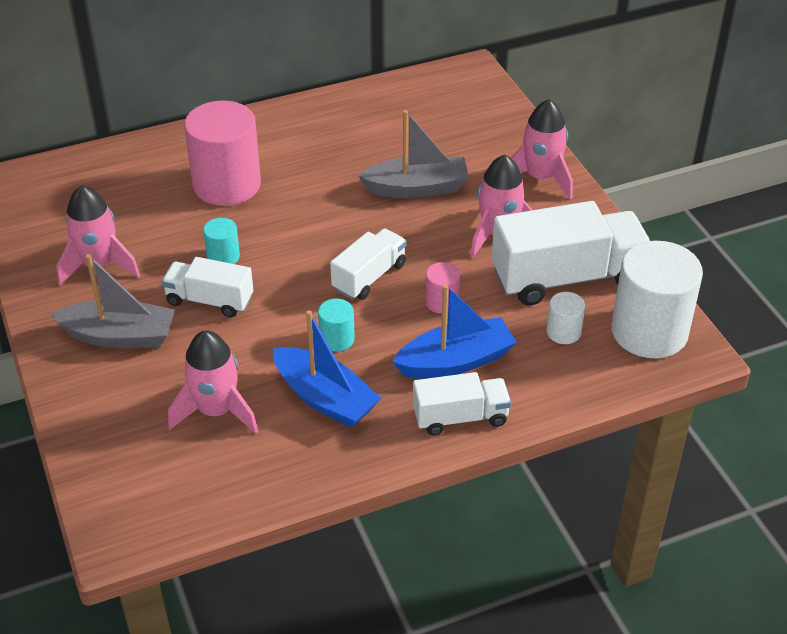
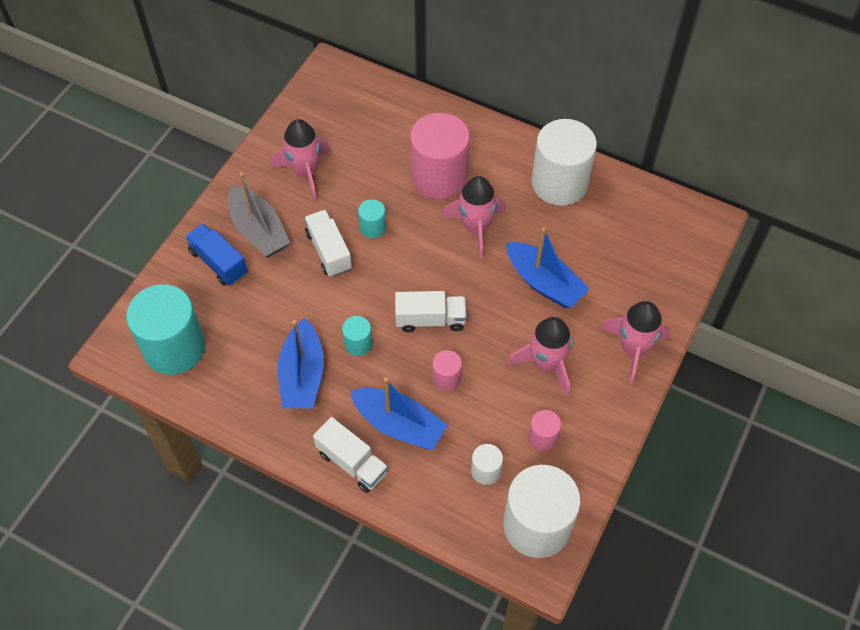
camera: 50 degrees right, 15 degrees up
pink rocket [168,330,258,434] -> pink rocket moved to [442,176,505,259]
grey boat [358,110,469,198] -> blue boat [506,227,589,308]
white truck [491,201,650,305] -> pink cylinder [528,410,561,451]
none -> turquoise cylinder [126,284,206,375]
none -> blue truck [185,223,248,286]
none -> white cylinder [531,119,597,206]

